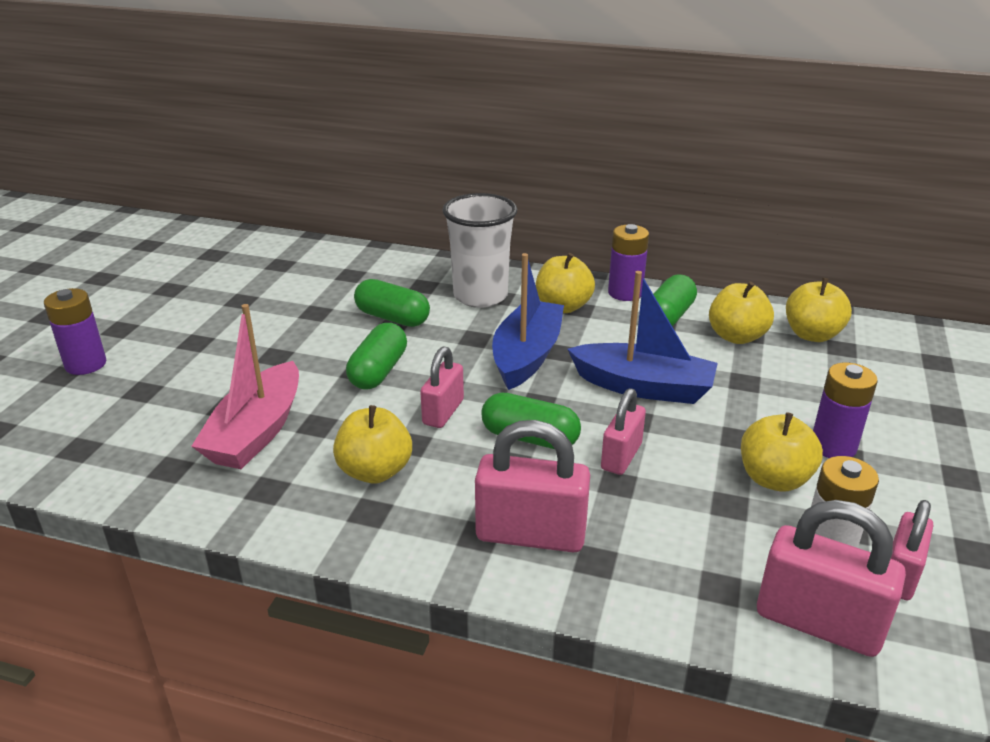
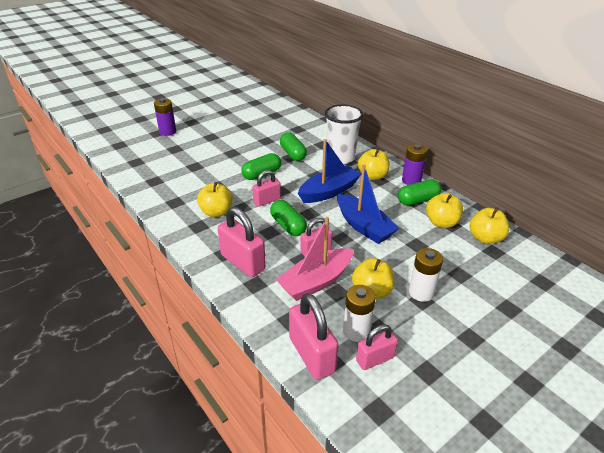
camera: 35 degrees right, 5 degrees up
pink boat [191,304,299,469] -> pink boat moved to [276,217,353,301]
purple battery [813,362,878,458] -> white battery [409,248,443,302]

